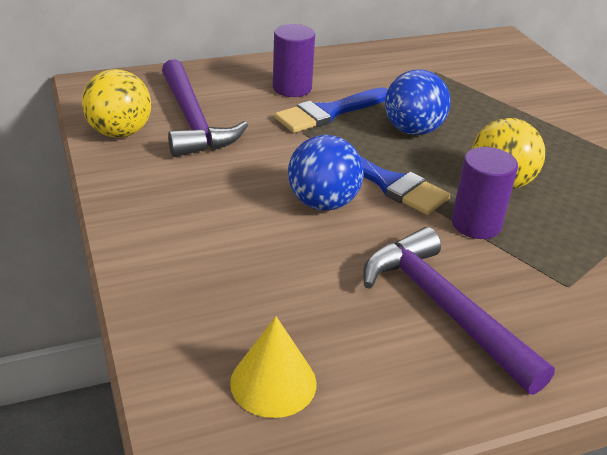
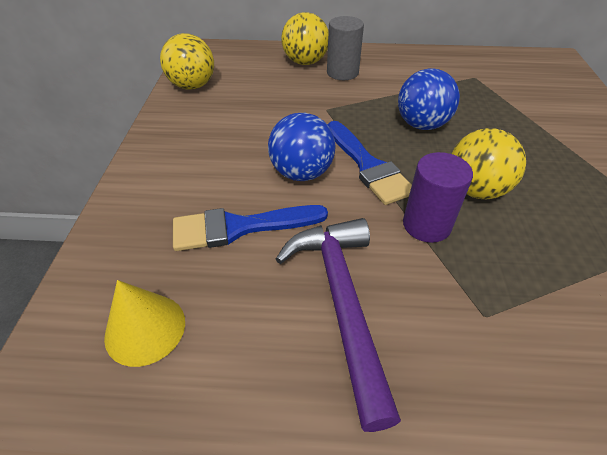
camera: 25 degrees right, 10 degrees up
purple hammer [162,59,248,157] -> none
purple cylinder [273,24,315,97] -> grey cylinder [327,16,364,80]
blue brush [275,87,388,133] -> blue brush moved to [173,205,328,251]
none -> yellow ball [281,12,329,65]

